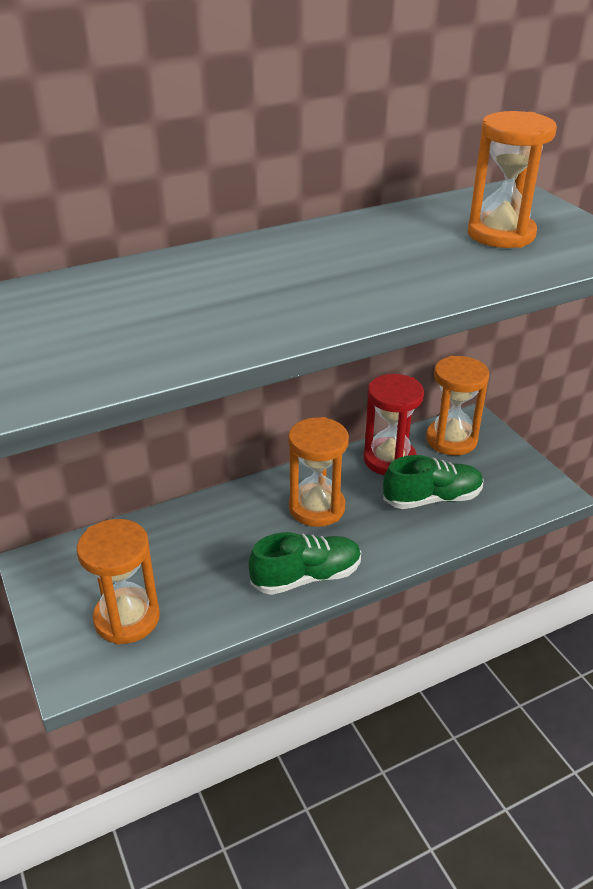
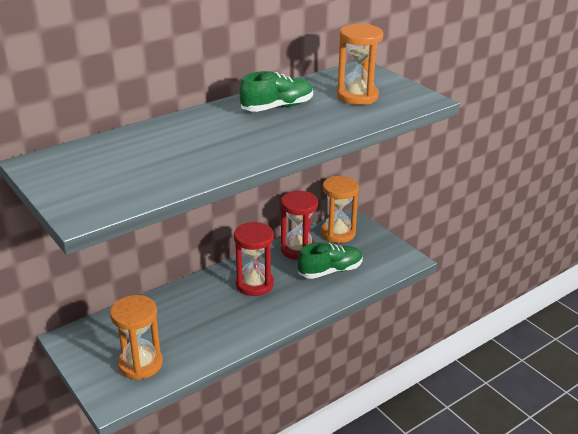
camera: 10 degrees left, 5 degrees down
green shoe [248,532,361,595] -> green shoe moved to [239,71,313,112]
orange hourglass [288,417,349,527] -> red hourglass [234,222,274,296]

